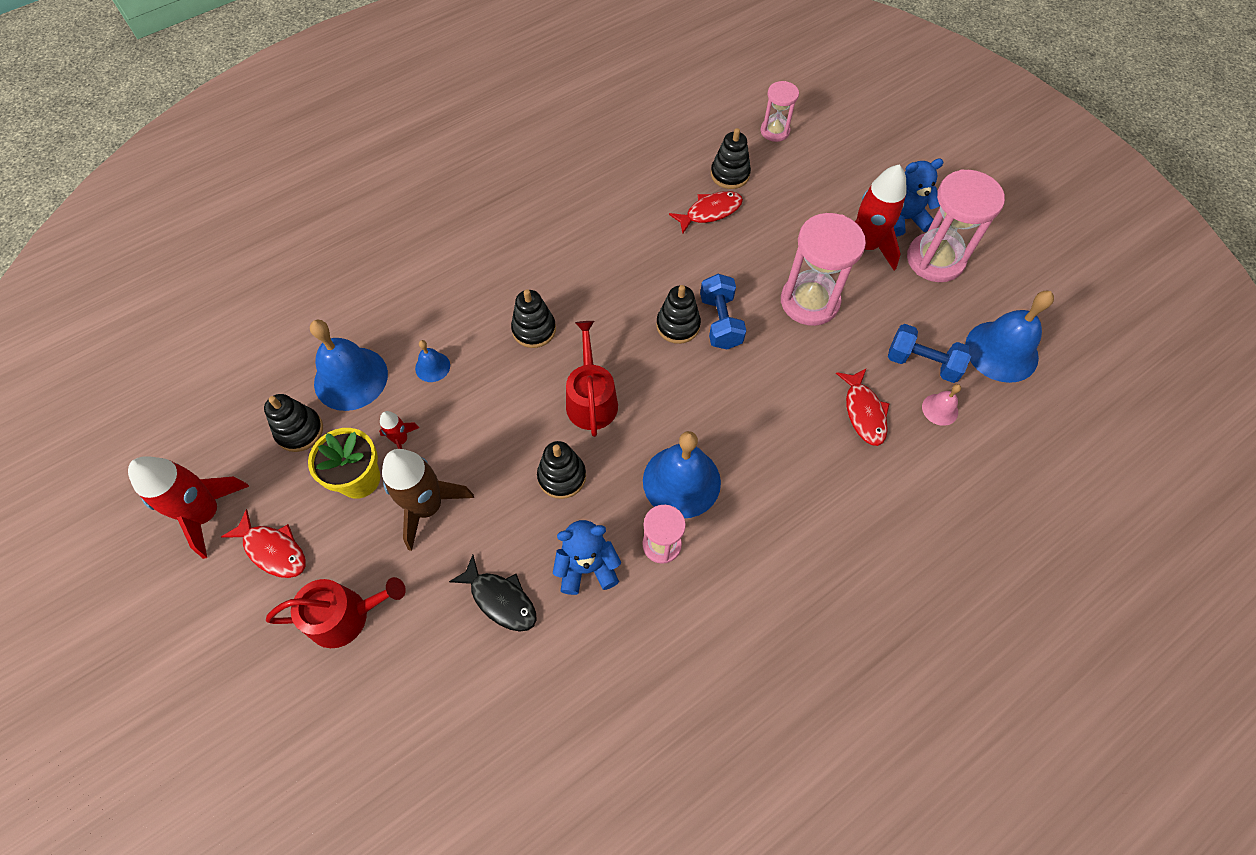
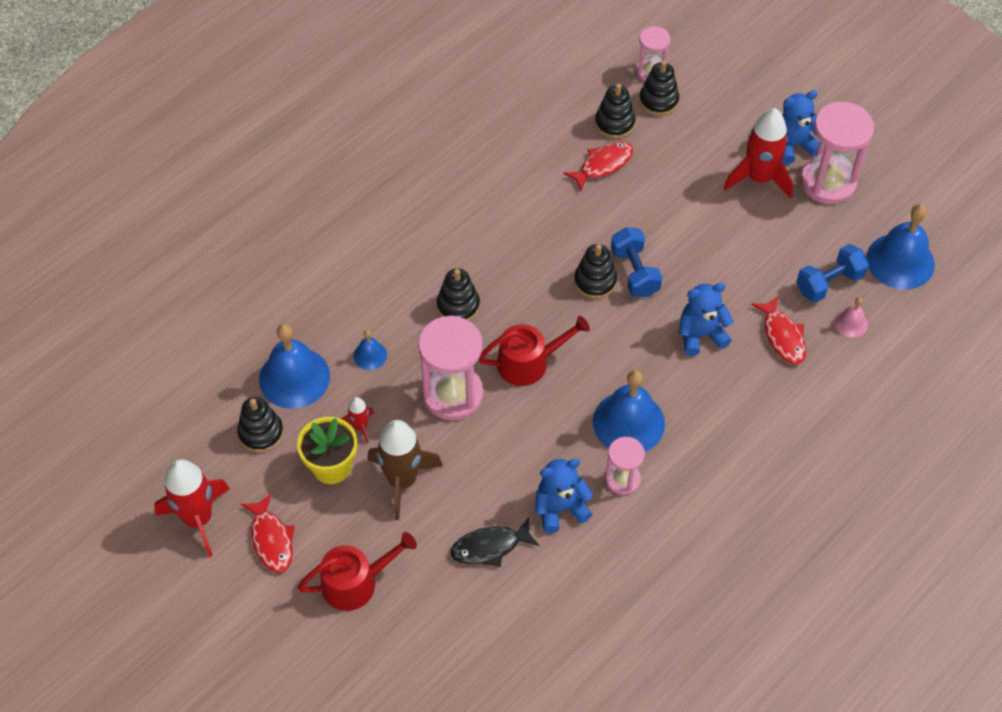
camera: 10 degrees left, 5 degrees down
red fish [221,509,306,578] -> red fish turned 45 degrees clockwise [241,494,295,573]
black fish [449,555,537,632] -> black fish turned 135 degrees clockwise [451,518,539,567]
black stacking toy [537,441,586,499] -> black stacking toy moved to [639,61,679,116]
red watering can [566,321,618,437] -> red watering can turned 90 degrees clockwise [478,316,590,386]
pink hourglass [781,213,866,326] -> pink hourglass moved to [418,316,483,420]
blue dumbbell [888,324,971,383] -> blue dumbbell turned 45 degrees counterclockwise [796,244,869,302]
none -> blue teddy bear [679,283,734,356]

